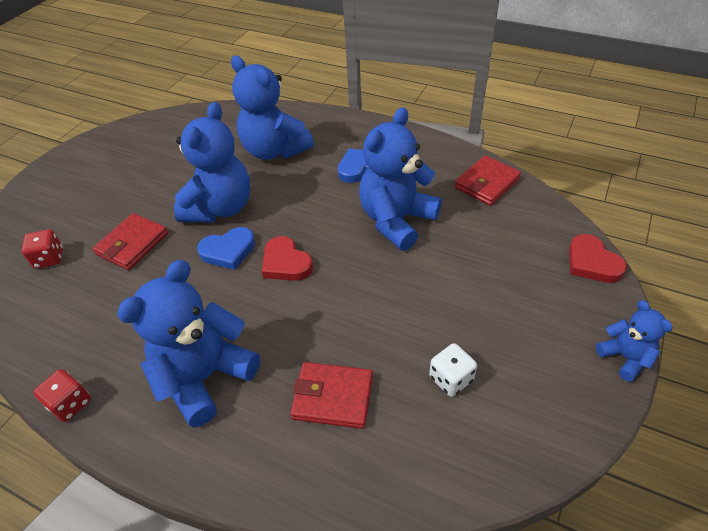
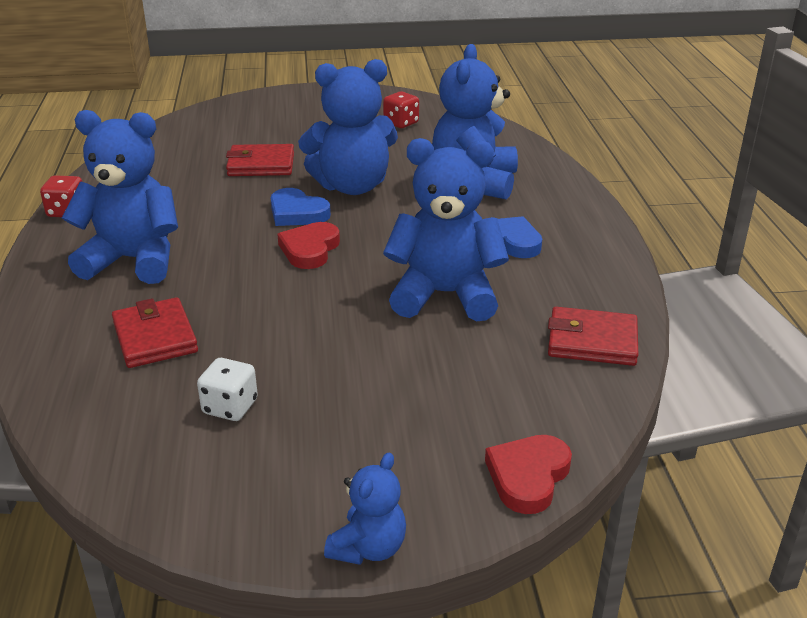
camera: 55 degrees right, 15 degrees down
red dice [21,229,63,269] -> red dice moved to [383,91,419,128]

